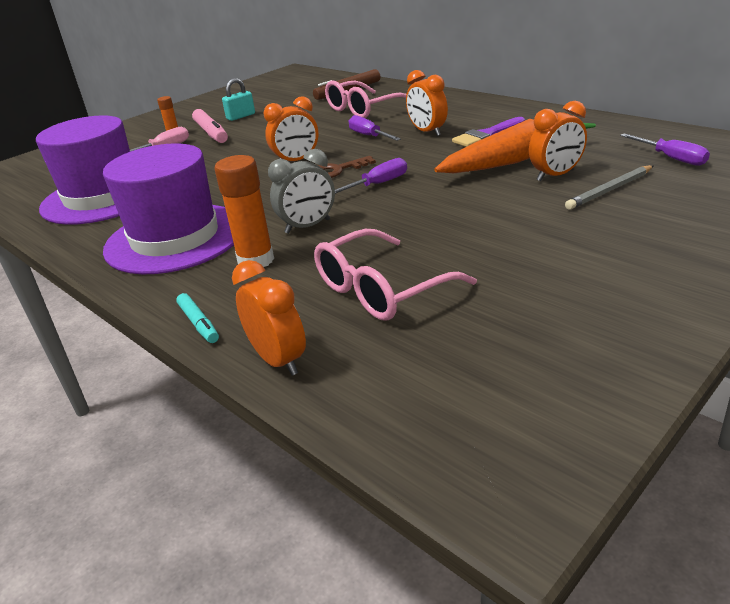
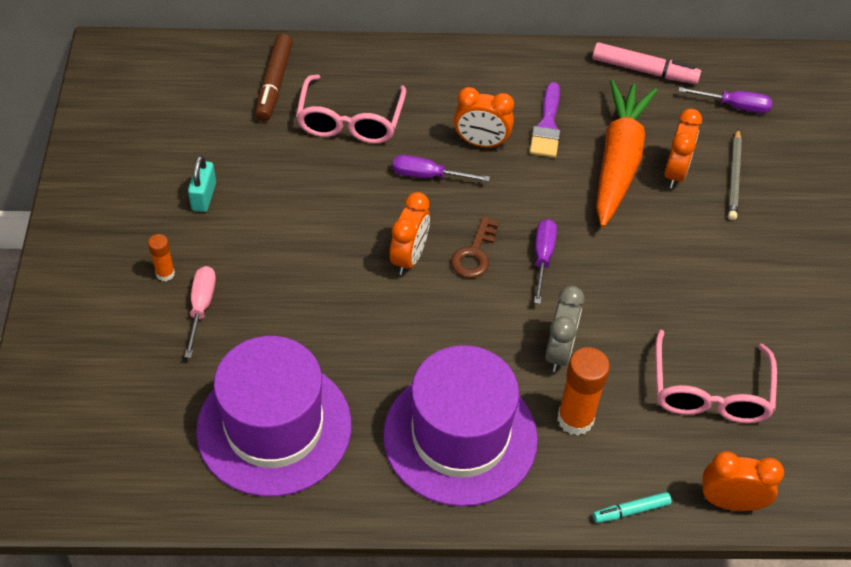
camera: 50 degrees left, 20 degrees up
turquoise marker [176,293,219,343] -> turquoise marker turned 150 degrees clockwise [593,492,672,523]
pink marker [192,109,228,143] -> pink marker moved to [592,42,701,84]

